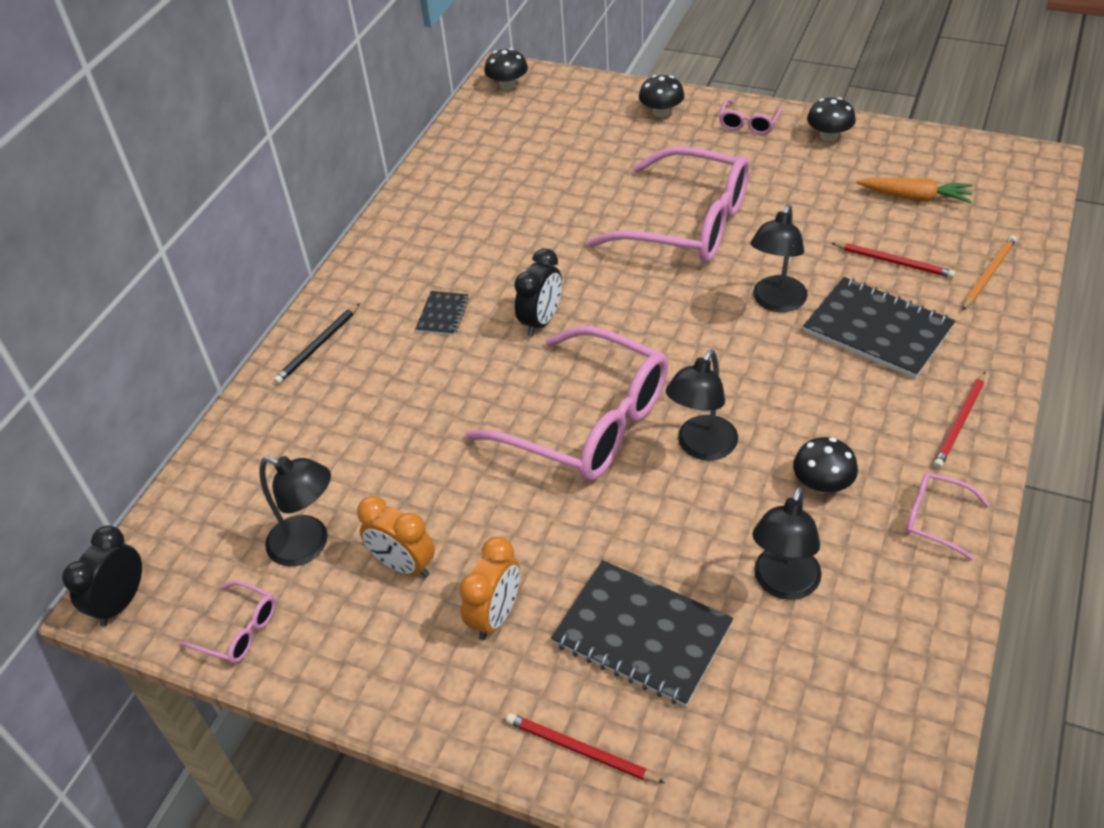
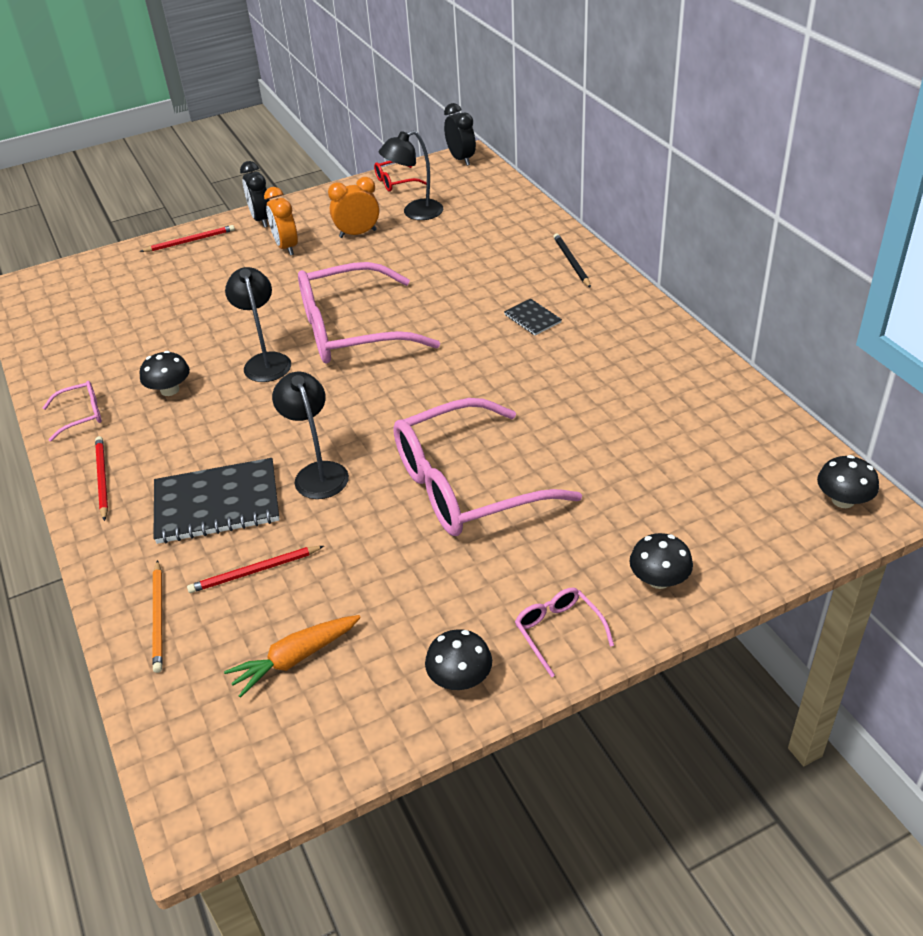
camera: 130 degrees right, 5 degrees down
pink glasses [179,581,276,664] -> red glasses [374,161,427,192]
black clock [514,248,562,336] -> black clock moved to [240,161,270,228]
black notebook [551,560,733,707] -> none
black lamp [752,486,822,600] -> none

